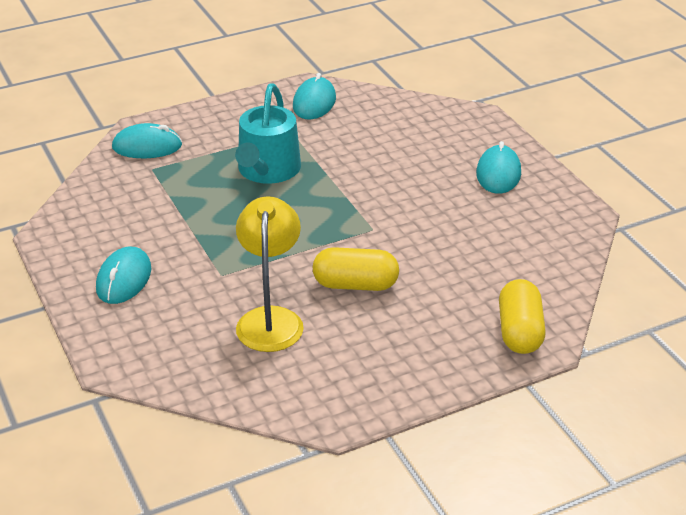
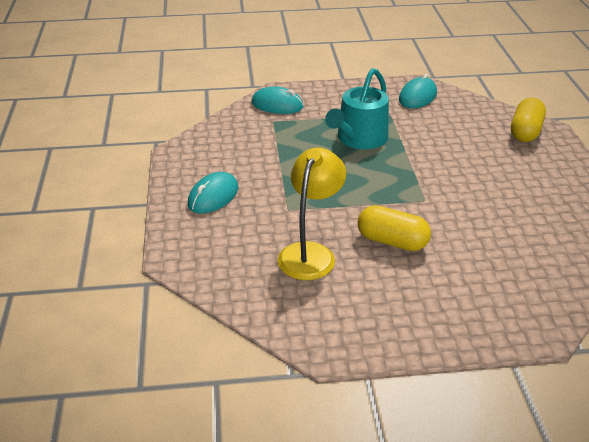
camera: 20 degrees right, 0 degrees up
turquoise mouse [476,141,521,194] -> none
yellow capsule [499,279,546,354] -> yellow capsule moved to [511,98,546,142]

